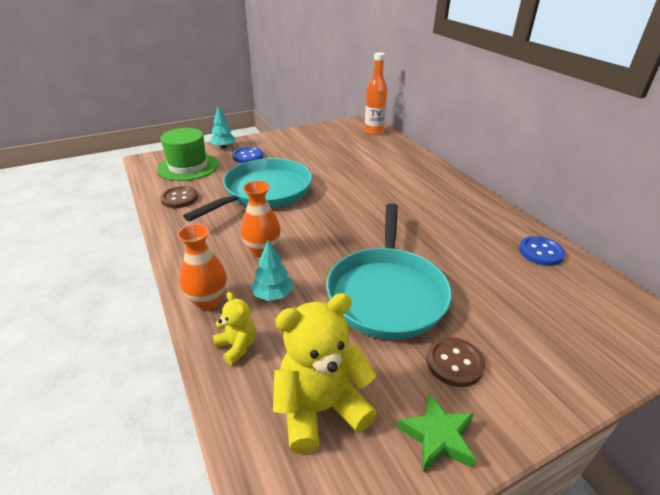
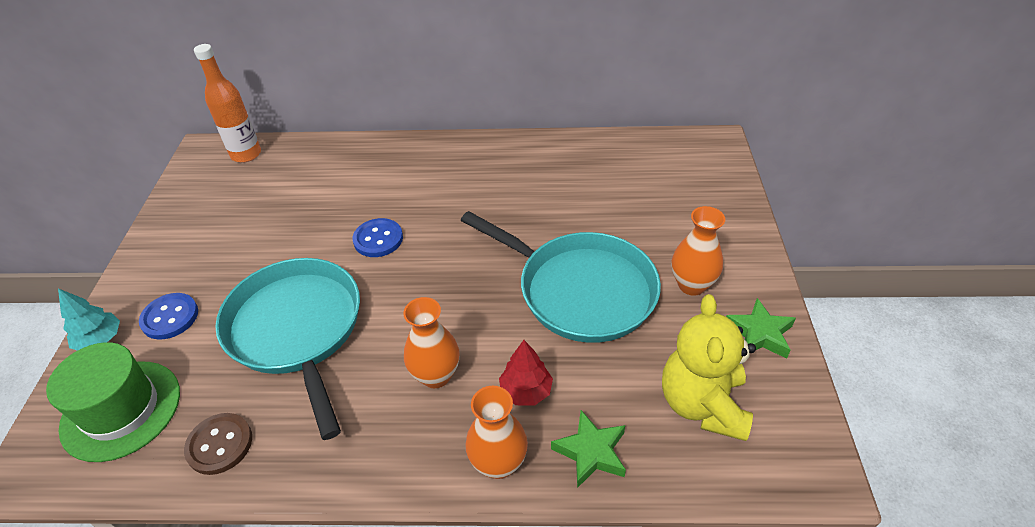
camera: 60 degrees left, 10 degrees up
yellow teddy bear [213,292,256,365] -> green star [551,410,626,488]
turquoise tree [251,240,293,301] -> red tree [499,340,553,406]
brown button [426,337,485,387] -> orange vase [672,206,725,295]
blue button [519,236,565,266] -> blue button moved to [353,218,403,257]

